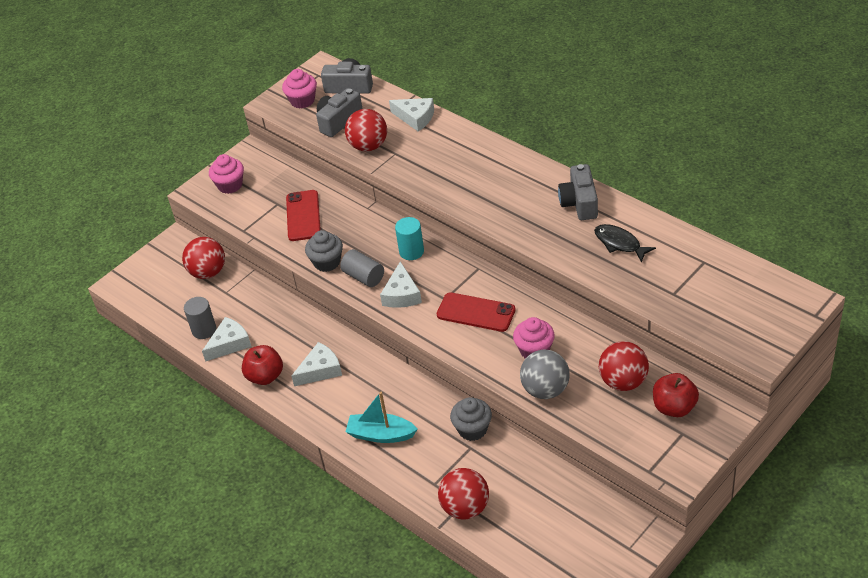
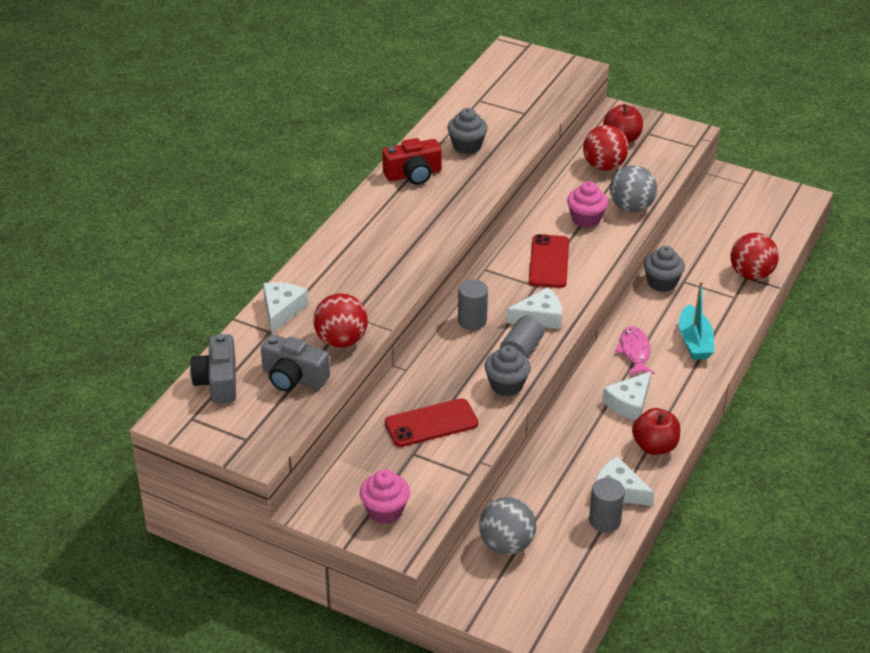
camera: 110 degrees left, 5 degrees down
red ball [182,237,225,279] -> grey ball [479,497,536,555]
pink cupcake [282,69,317,109] -> none
white cheese [291,342,342,386] -> white cheese turned 90 degrees counterclockwise [602,371,651,421]
turquoise cylinder [395,217,424,260] -> grey cylinder [458,279,488,330]
grey camera [558,164,598,220] -> red camera [382,138,442,185]
black fish [594,224,656,262] -> grey cupcake [448,108,488,154]
none -> pink fish [615,326,655,375]

